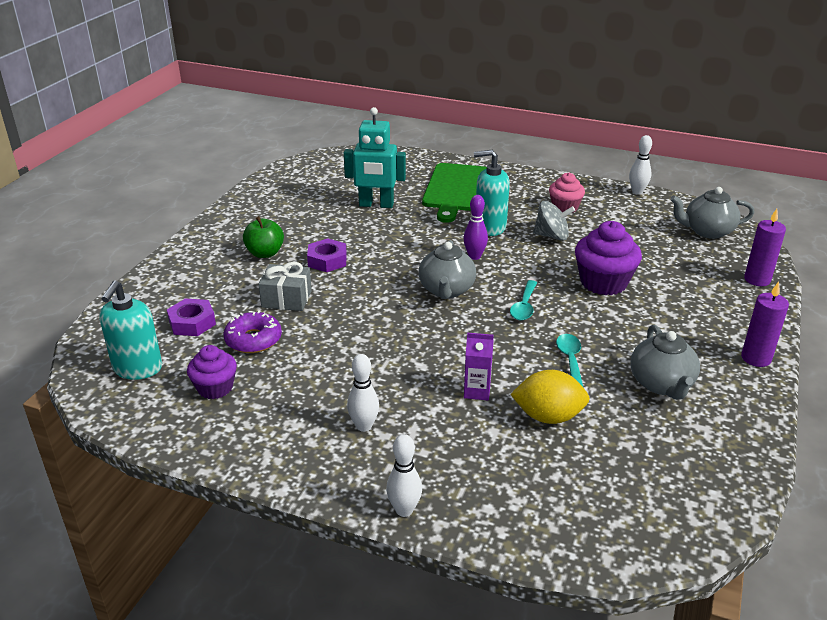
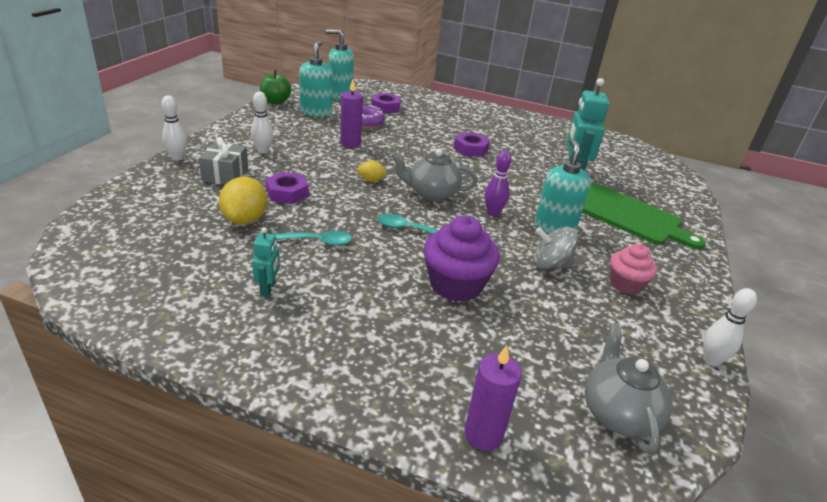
camera: 85 degrees right, 0 degrees up
purple cupcake [187,345,237,399] -> turquoise soap dispenser [299,41,333,117]
green apple [243,216,284,258] -> green apple moved to [260,70,292,104]
grey gift [259,262,312,311] -> grey gift moved to [199,137,248,185]
green cutting board [422,163,487,223] -> green cutting board turned 150 degrees counterclockwise [582,184,706,250]
purple carton [464,333,494,400] -> purple nut [266,172,309,204]
grey spinning top [533,201,575,241] -> grey spinning top turned 90 degrees clockwise [533,227,578,269]
grey teapot [630,325,700,400] -> turquoise robot [252,227,280,297]
purple candle [741,282,789,367] -> purple candle moved to [340,79,363,148]
none -> yellow lemon [356,161,387,182]

